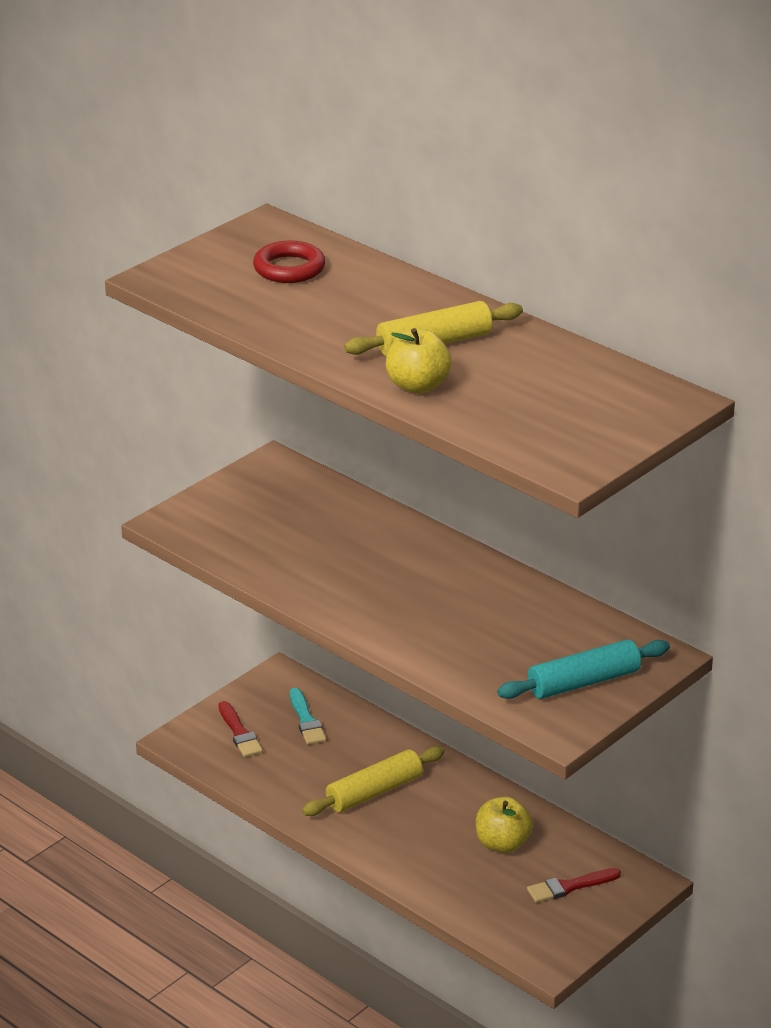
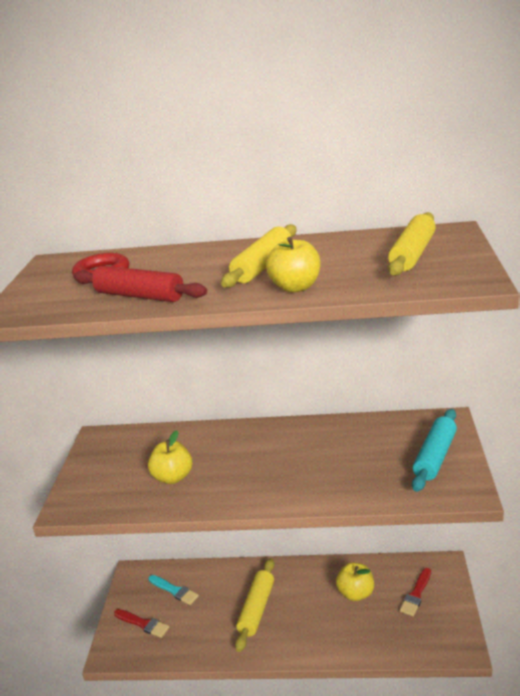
camera: 35 degrees left, 5 degrees down
none -> red rolling pin [73,266,207,302]
none -> yellow apple [148,430,192,484]
none -> yellow rolling pin [388,212,436,276]

